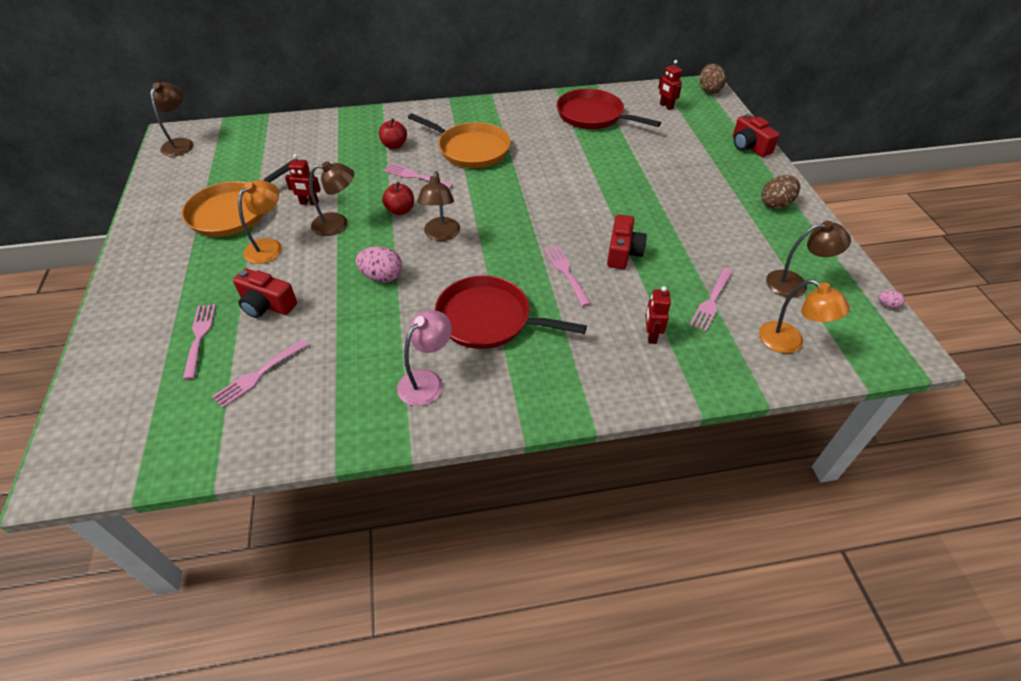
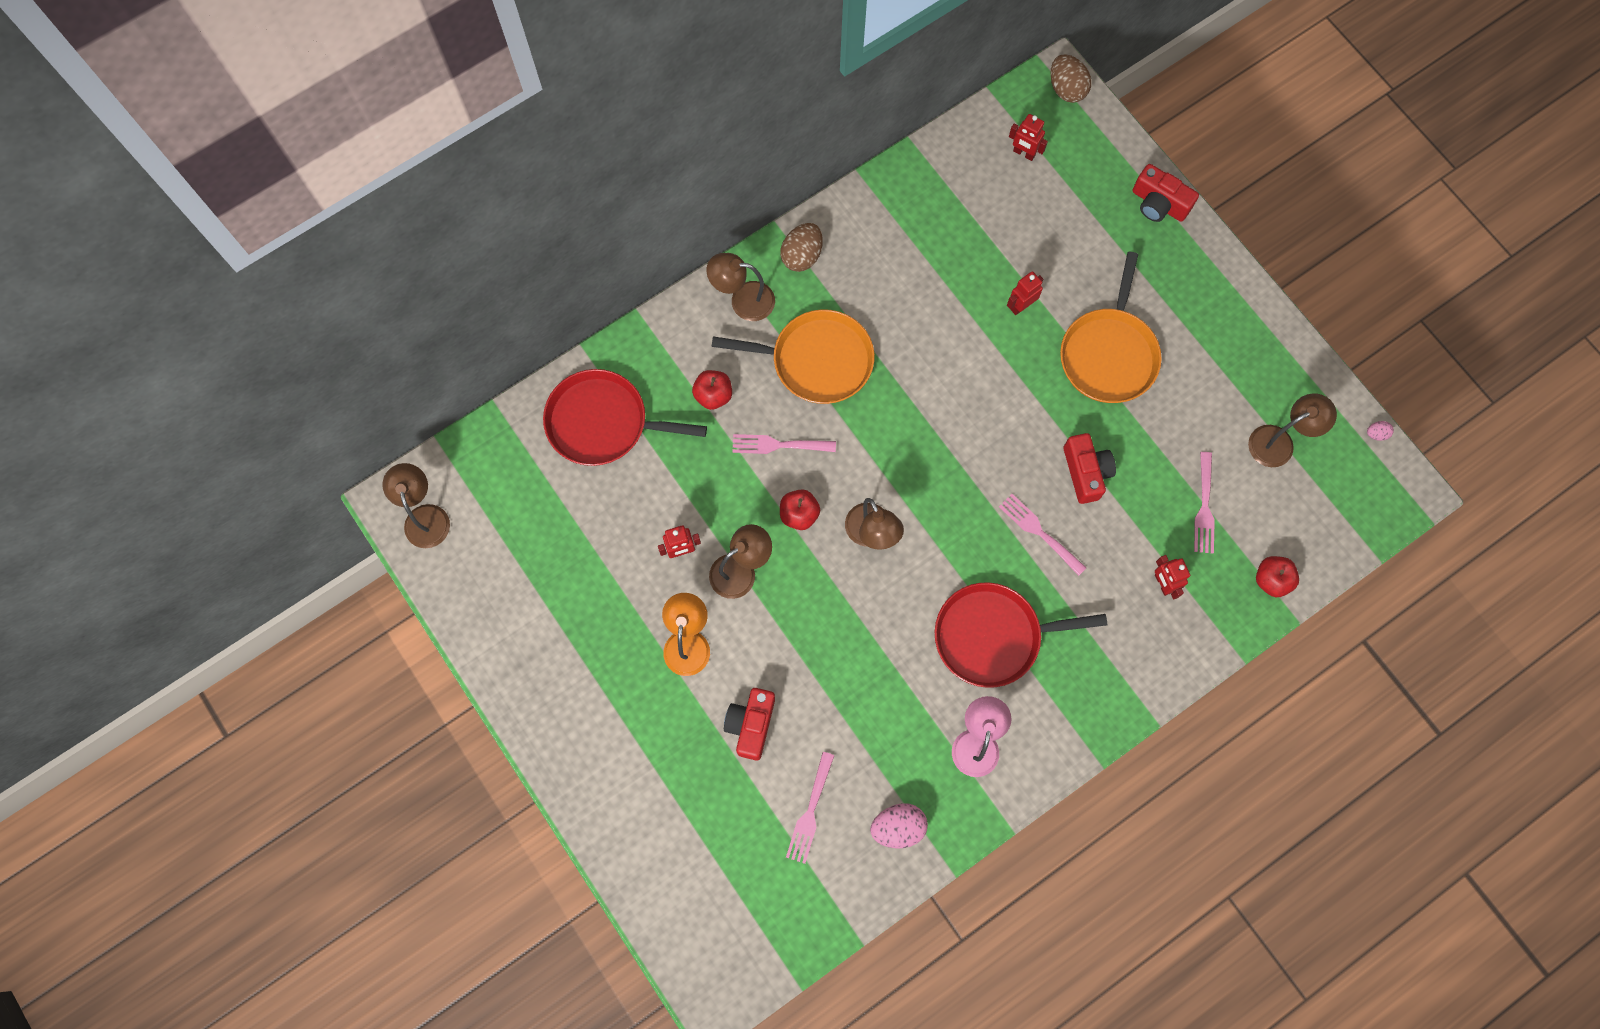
camera: 25 degrees left, 25 degrees up
orange pan [182,161,291,237] -> orange pan moved to [1060,252,1162,403]
pink fork [183,304,216,380] -> none
red camera [233,268,297,318] -> red camera turned 105 degrees clockwise [724,688,775,760]
pink egg [356,247,402,282] -> pink egg moved to [870,803,928,848]
red pan [557,89,661,129] -> red pan moved to [543,369,707,466]
orange lamp [759,279,850,353] -> none
brown egg [761,175,800,209] -> brown egg moved to [780,223,823,272]
none -> brown lamp [706,253,775,321]
none -> red robot [1007,271,1043,315]
none -> red apple [1256,556,1299,597]

